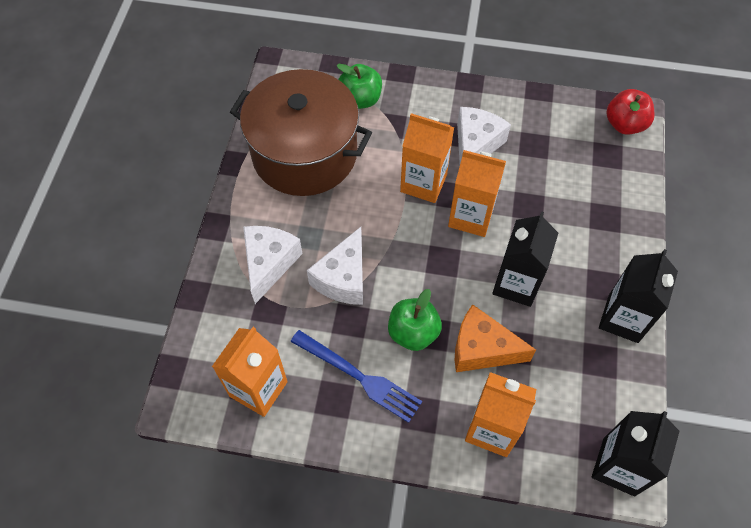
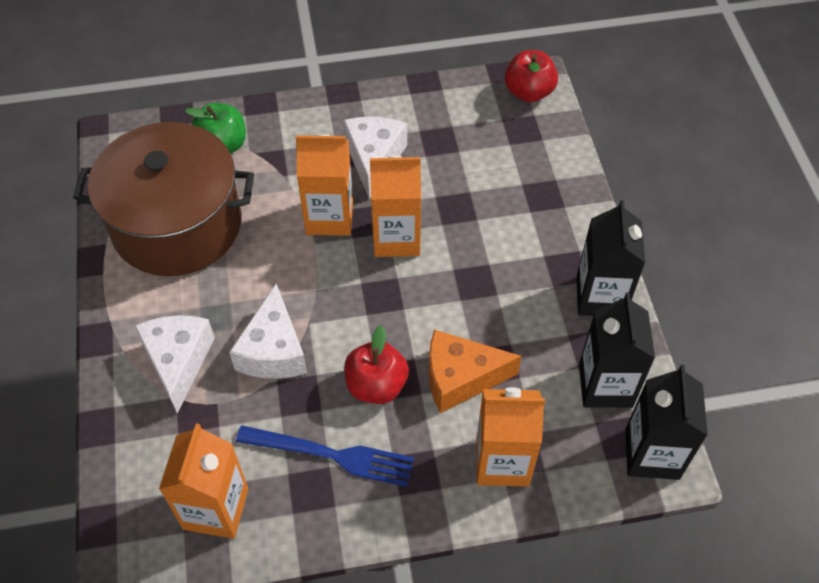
camera: 20 degrees left, 5 degrees down
green apple [388,289,442,351] -> red apple [344,326,409,404]
black carton [492,211,558,307] -> black carton moved to [579,292,655,408]

